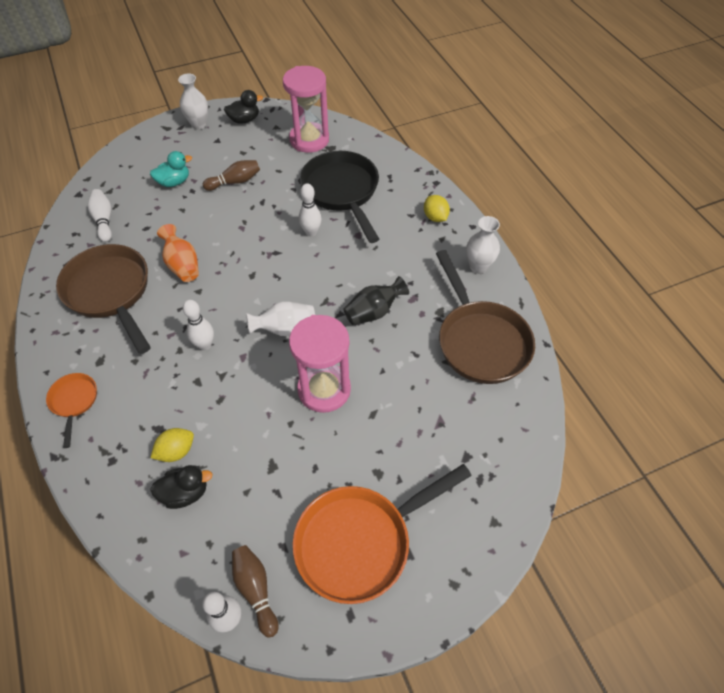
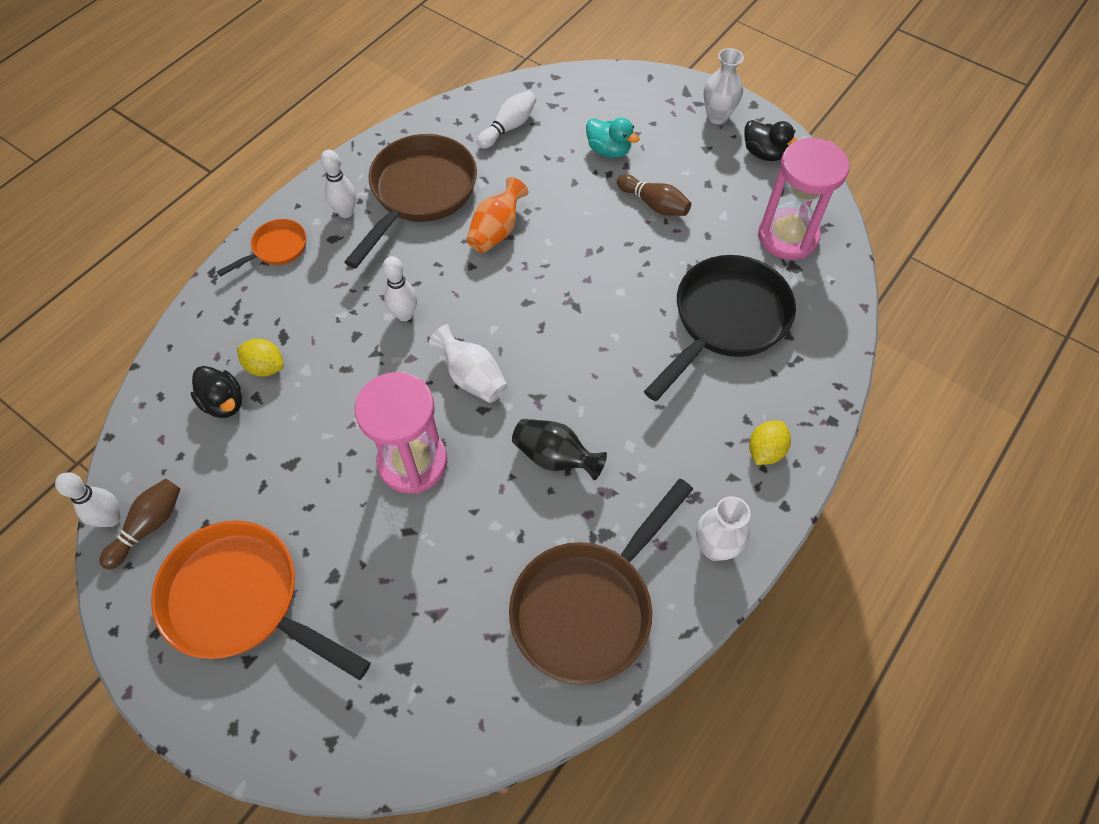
camera: 60 degrees right, 5 degrees up
white bowling pin [299,184,321,237] -> white bowling pin moved to [321,150,356,218]

